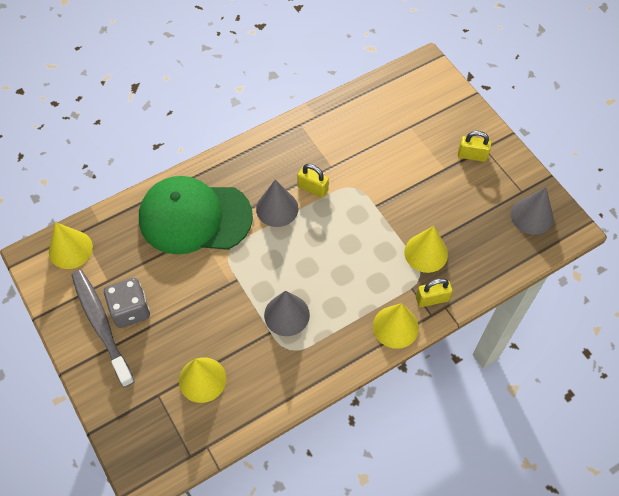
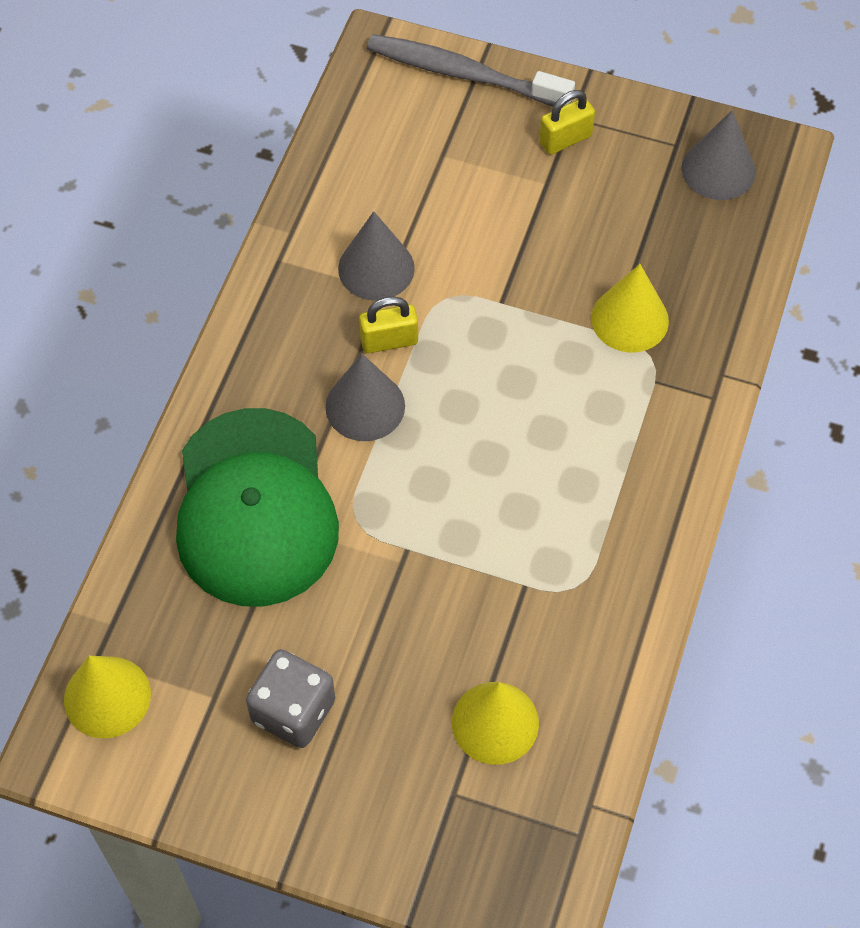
camera: 40 degrees left, 0 degrees up
grey toothbrush [71,270,135,387] -> grey toothbrush moved to [367,34,575,106]
green cap [139,176,253,254] -> green cap turned 60 degrees counterclockwise [176,408,339,606]
grey cone [264,291,310,336] -> grey cone moved to [338,211,415,301]
yellow cone [373,303,419,349] -> none
yellow padlock [416,278,453,307] -> none

